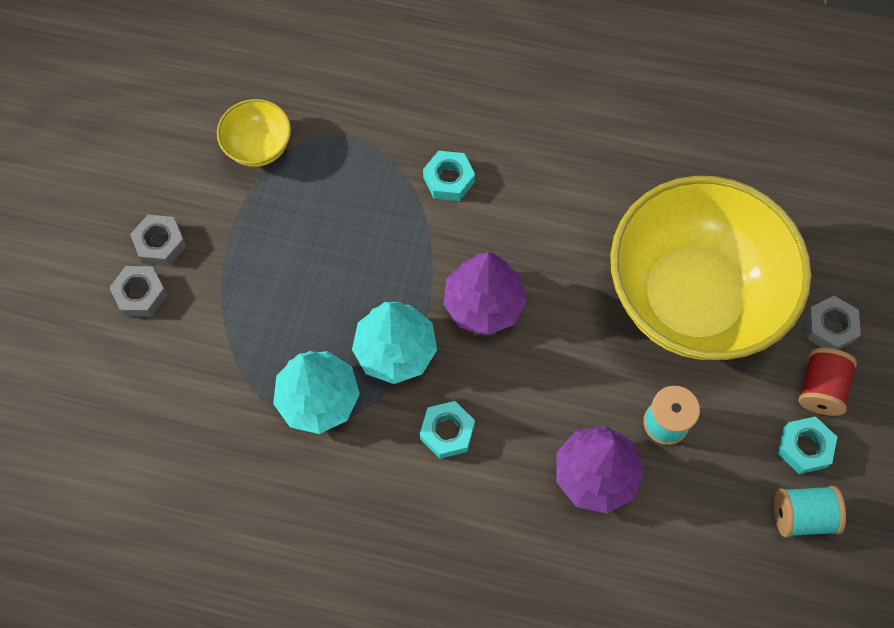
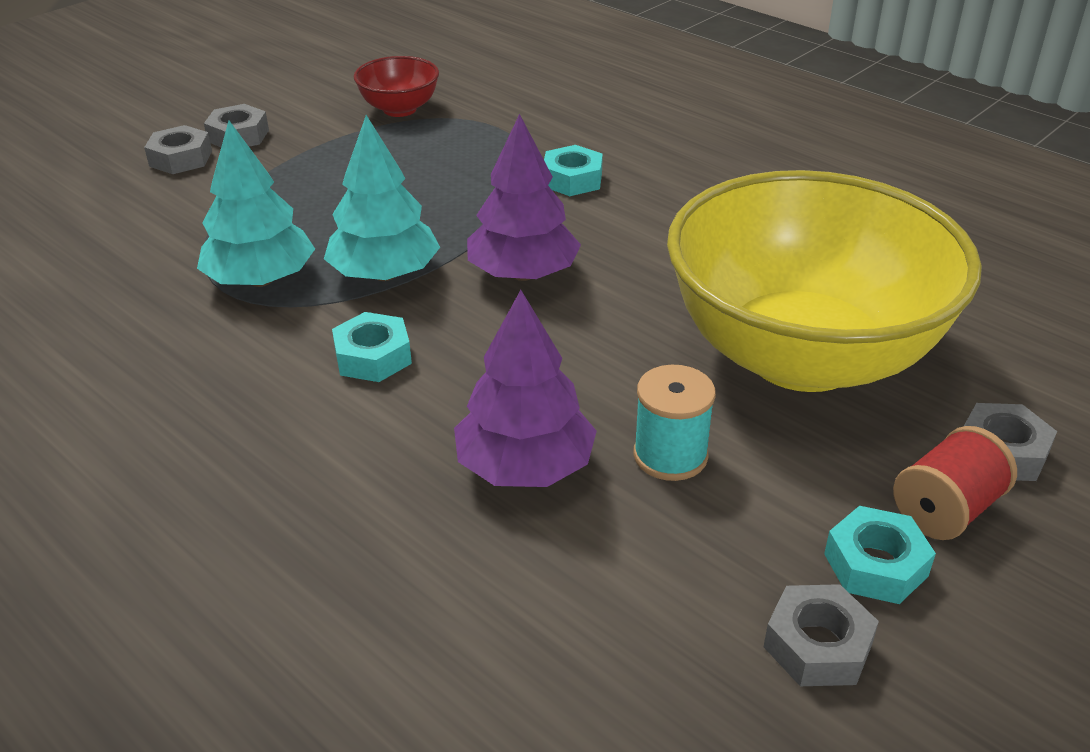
camera: 30 degrees right, 30 degrees down
yellow bowl [217,99,291,167] -> red bowl [354,56,439,117]
turquoise spool [774,486,846,537] -> grey nut [764,584,879,686]

